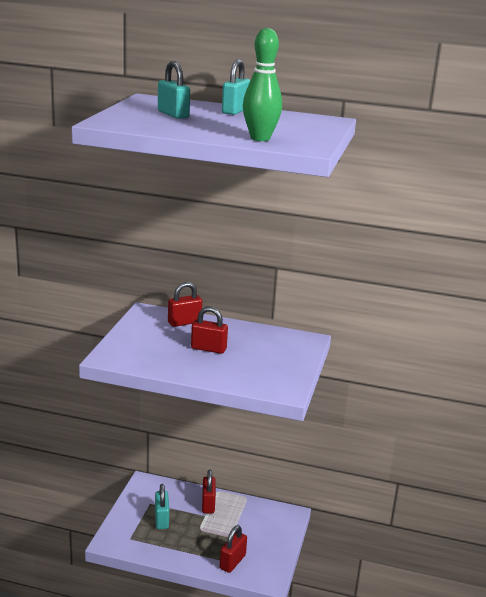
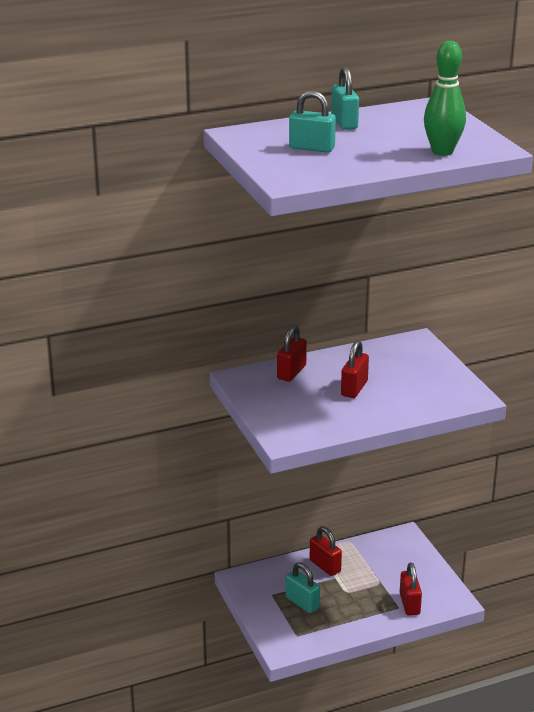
camera: 35 degrees left, 5 degrees up
red padlock [191,306,228,354] -> red padlock turned 45 degrees counterclockwise [341,340,369,398]

